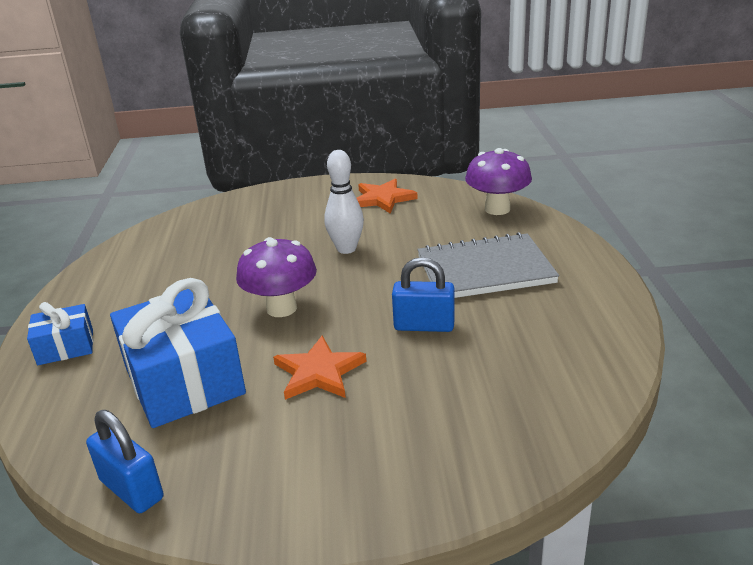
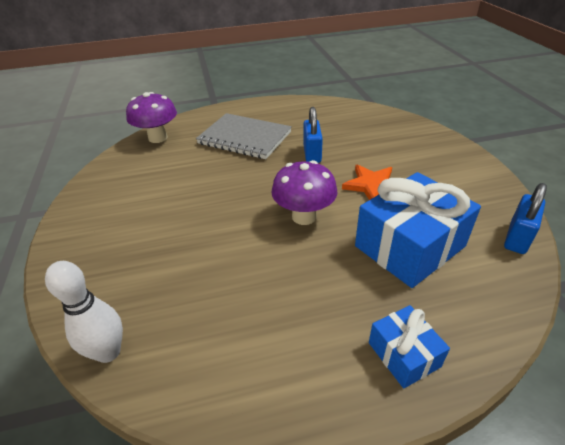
camera: 100 degrees left, 10 degrees up
white bowling pin [324,150,364,254] -> white bowling pin moved to [45,261,123,363]
orange star [356,179,418,214] -> none
grey notebook [417,232,559,298] -> grey notebook turned 45 degrees counterclockwise [196,113,292,159]

